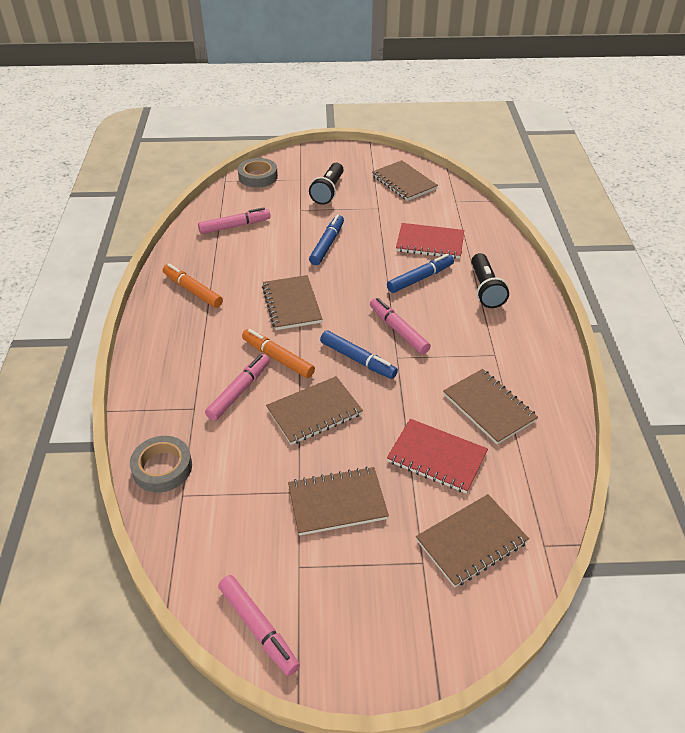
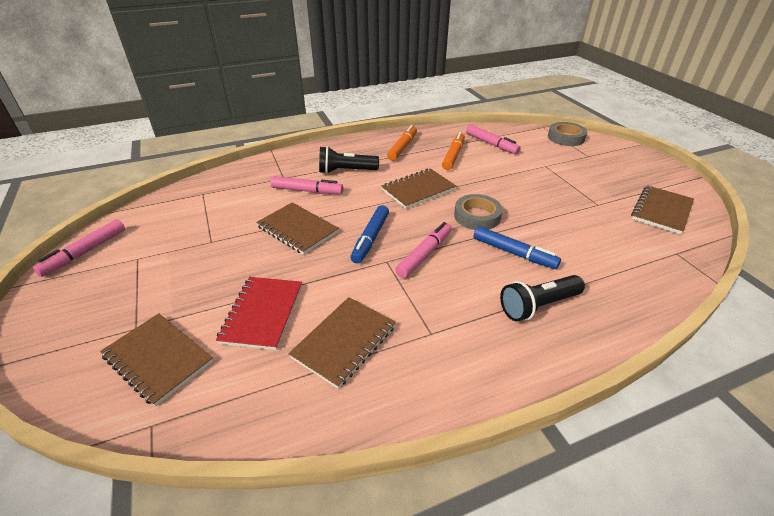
camera: 70 degrees right, 5 degrees down
grey tape [130,436,192,493] -> grey tape moved to [454,194,503,230]
orange marker [242,329,315,378] -> orange marker moved to [442,132,465,170]
brown notebook [288,467,389,536] -> none
black flashlight [309,163,344,205] -> black flashlight moved to [319,146,379,174]
blue marker [309,215,344,265] -> none
red notebook [396,223,464,259] -> none

